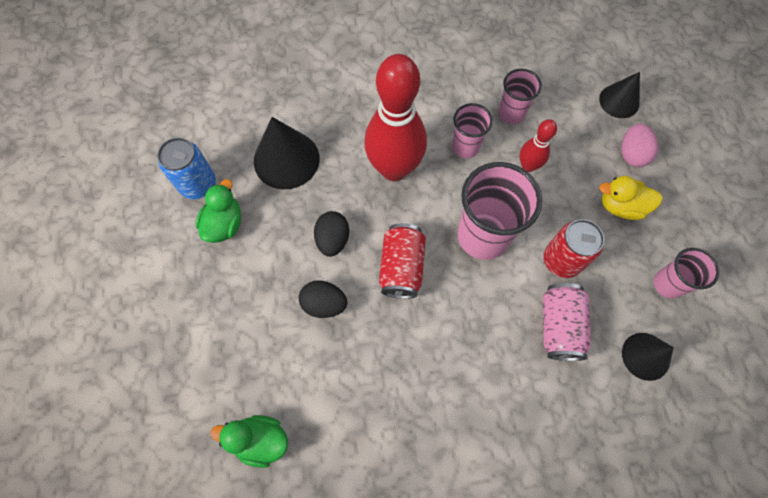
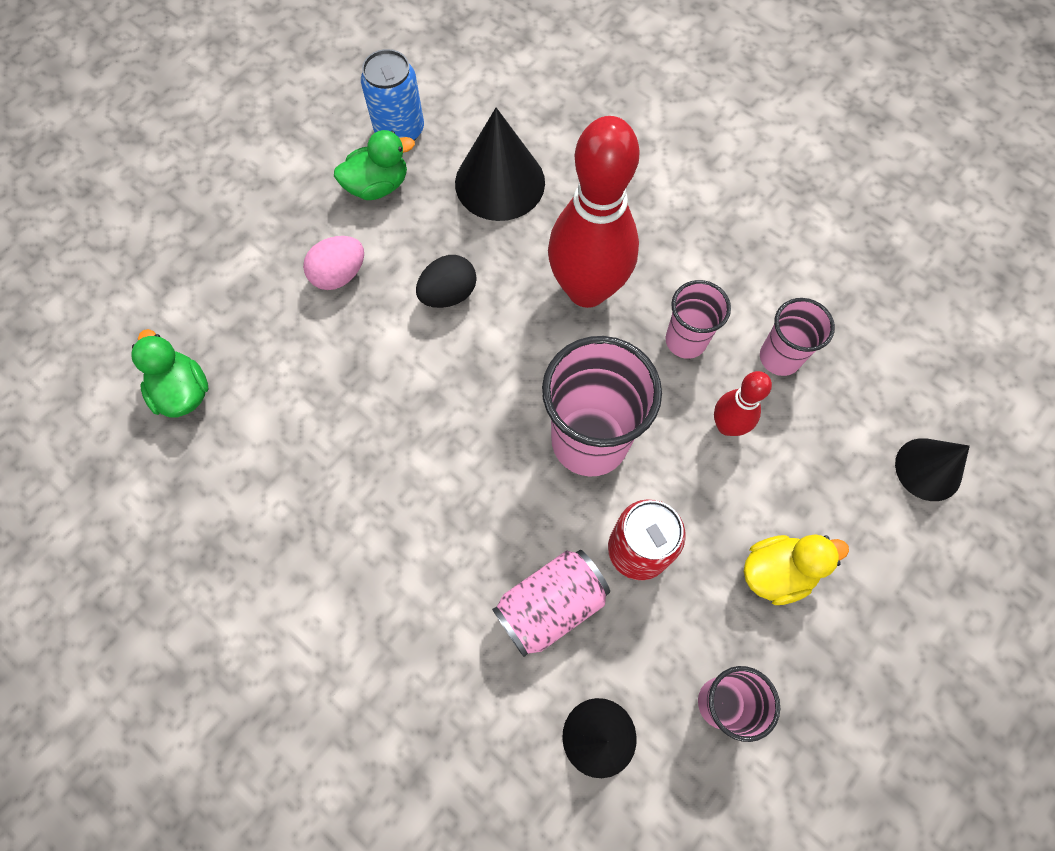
camera: 50 degrees right, 0 degrees up
black egg [299,280,347,318] -> none
red can [379,223,426,299] -> none
yellow duck [599,176,663,220] -> yellow duck turned 105 degrees clockwise [744,535,849,605]
pink egg [621,124,658,167] -> pink egg moved to [303,236,364,290]

